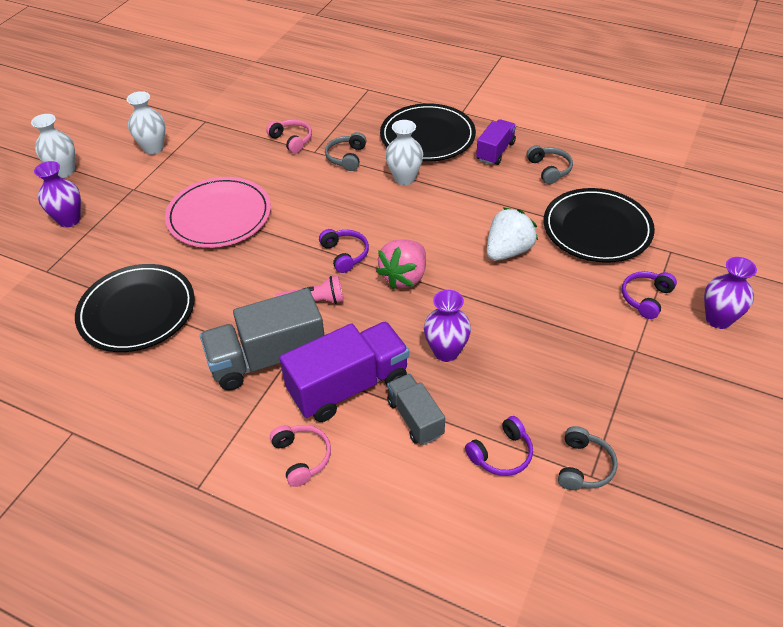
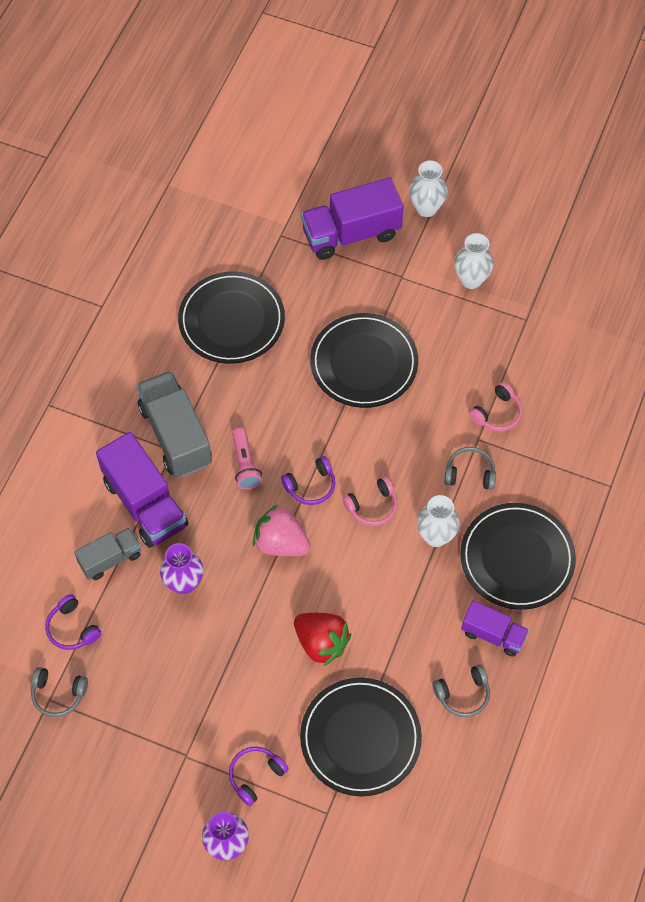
camera: 85 degrees right, 15 degrees up
purple vase [34,161,81,227] -> purple truck [301,178,404,260]
pink plate [165,177,271,248] -> black plate [310,313,418,408]
pink headphones [270,425,331,487] -> pink headphones moved to [342,476,397,526]
white strawberry [487,207,538,261] -> red strawberry [294,613,351,666]
purple headphones [622,271,677,319] -> purple headphones turned 75 degrees counterclockwise [229,747,289,806]

